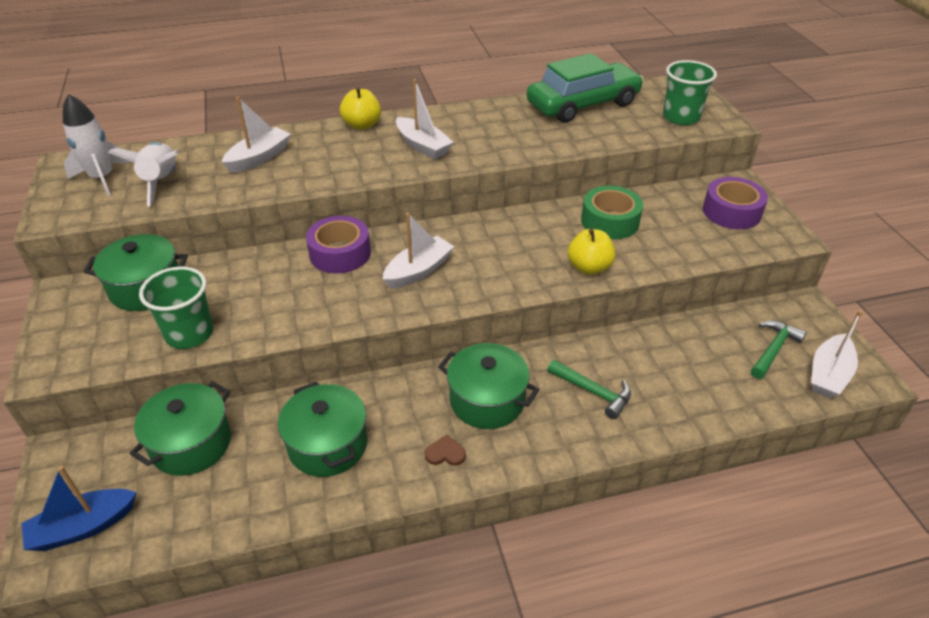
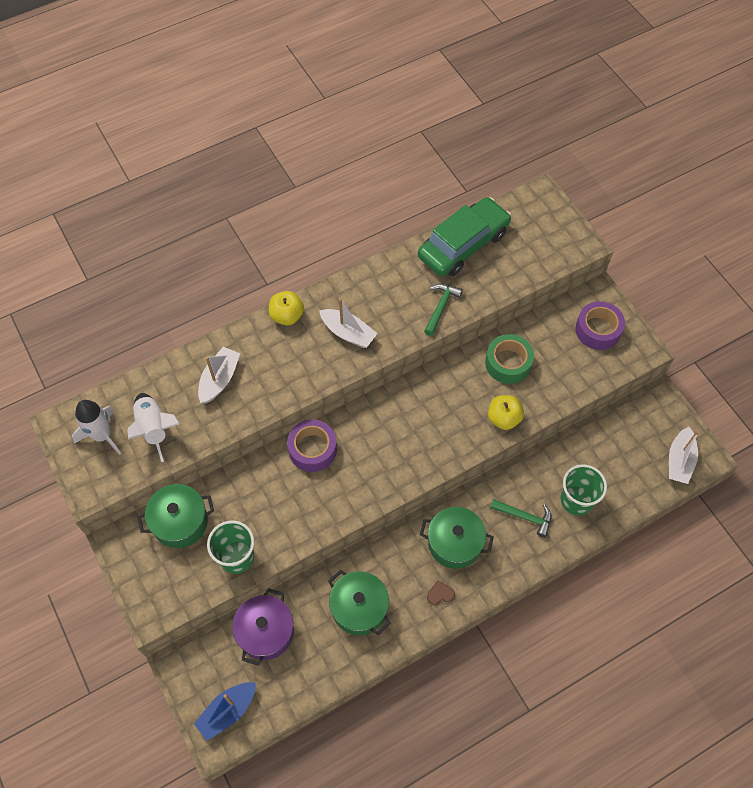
camera: 15 degrees left, 20 degrees up
green pot [130,381,231,476] -> purple pot [232,588,294,666]
white boat [383,213,454,288] -> none
green cup [663,60,717,125] -> green cup moved to [561,464,607,515]
green hammer [751,320,807,379] -> green hammer moved to [424,284,463,336]

